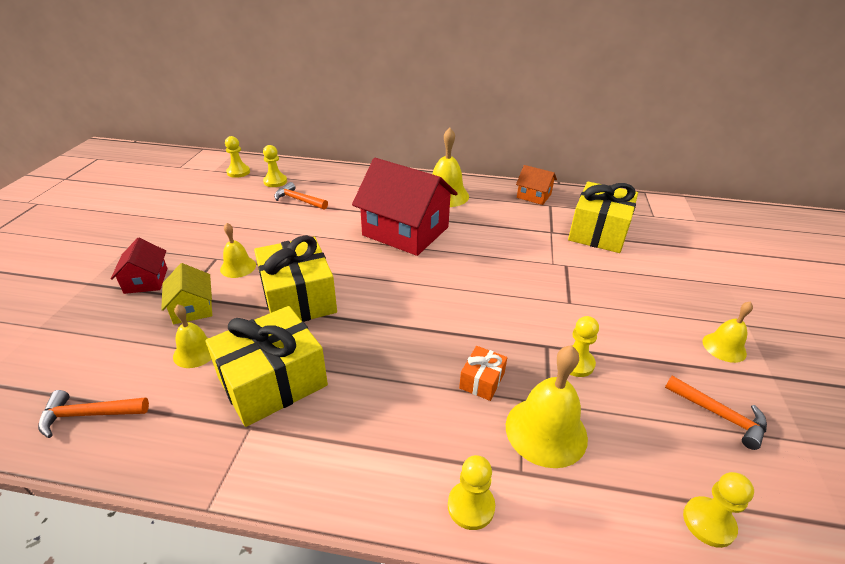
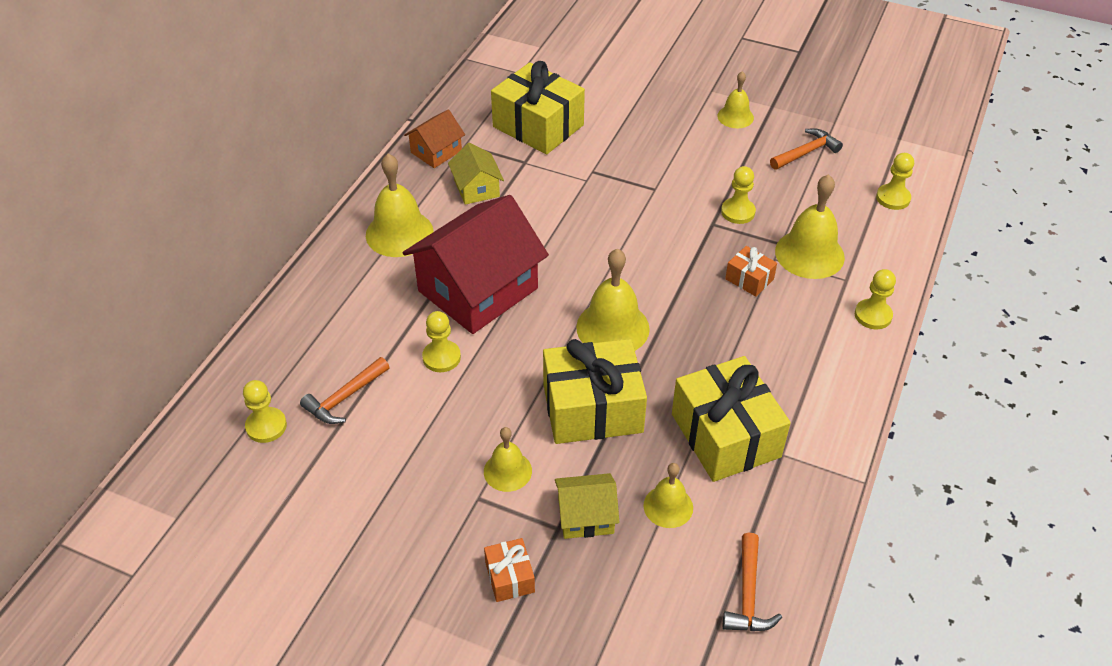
camera: 75 degrees left, 10 degrees up
red house [111,238,167,294] -> orange gift [484,538,535,602]
yellow pawn [225,136,250,178] -> yellow pawn moved to [422,311,461,372]
none -> yellow house [448,143,504,205]
none -> yellow bell [576,248,650,351]

